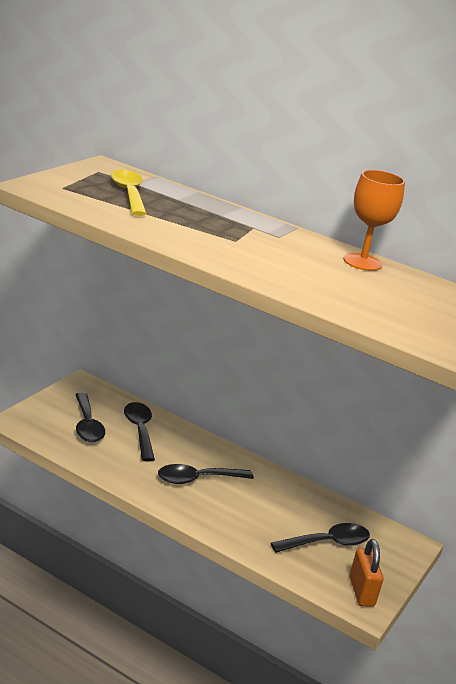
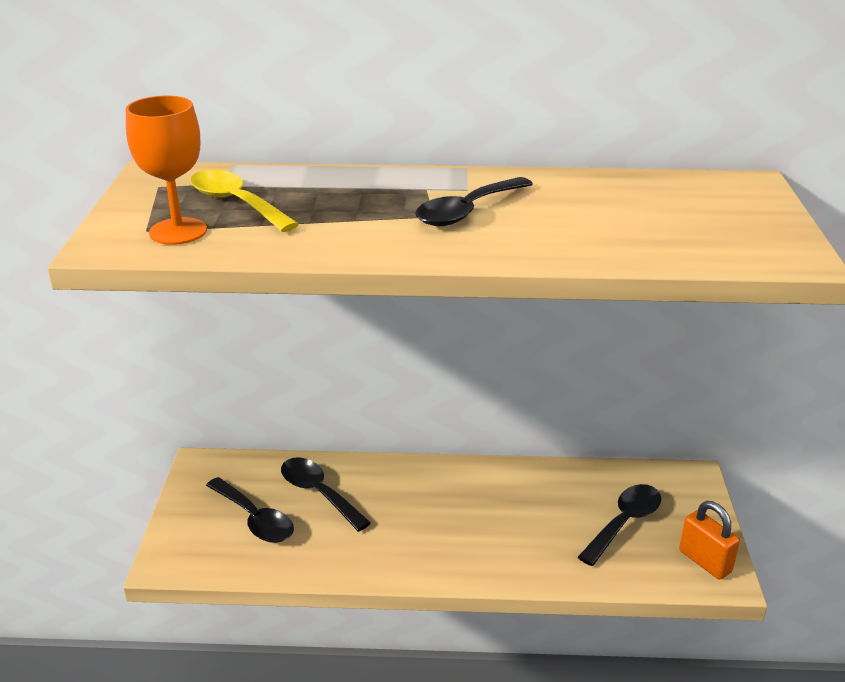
camera: 25 degrees left, 5 degrees up
black spoon [158,464,254,484] -> black spoon moved to [415,177,533,226]
orange goblet [344,170,405,271] -> orange goblet moved to [126,96,207,245]

